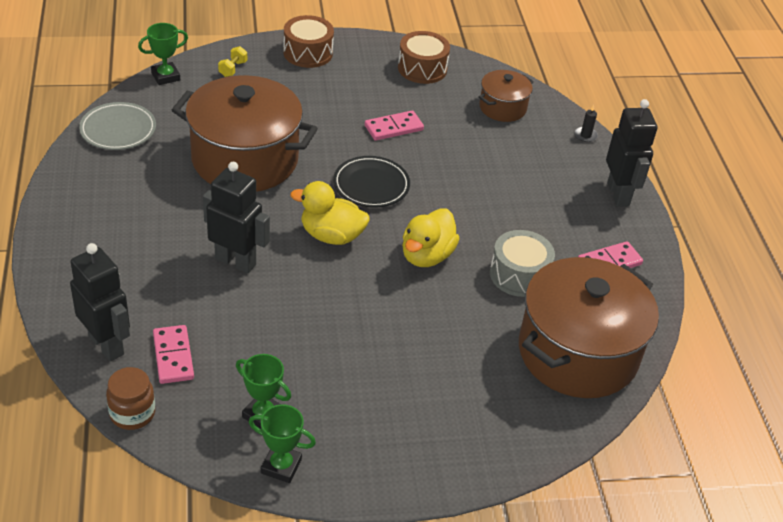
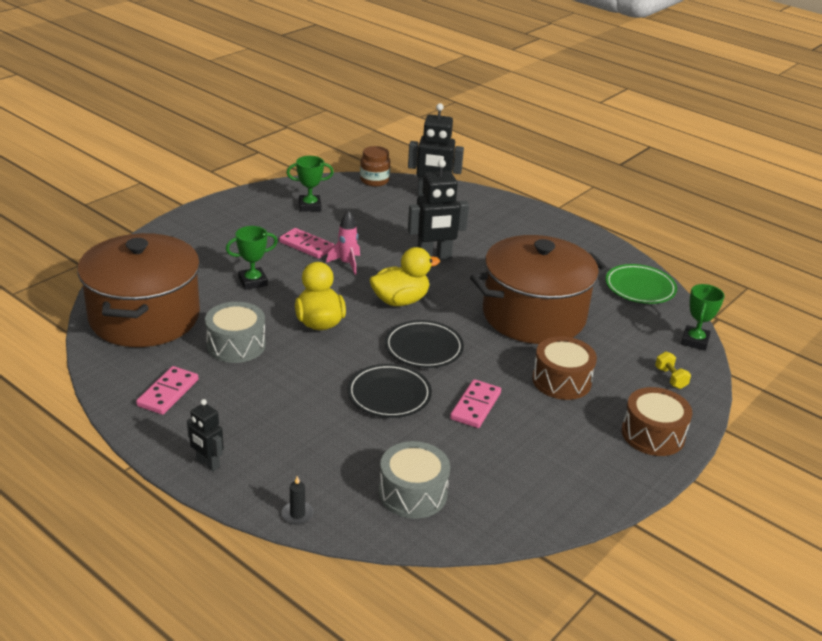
camera: 140 degrees right, 10 degrees down
grey plate [79,102,156,150] -> green plate [605,264,677,304]
pink domino [153,325,194,384] -> pink domino moved to [279,228,334,259]
green trophy [249,404,316,483] -> green trophy moved to [226,226,278,290]
brown drum [398,31,450,84] -> brown drum moved to [532,336,597,400]
brown pot [478,70,534,122] -> grey drum [379,441,450,519]
black robot [606,99,657,207] -> black robot [187,399,224,471], size x0.57
none -> pink rocket [326,210,360,275]
none -> black plate [347,364,432,418]

